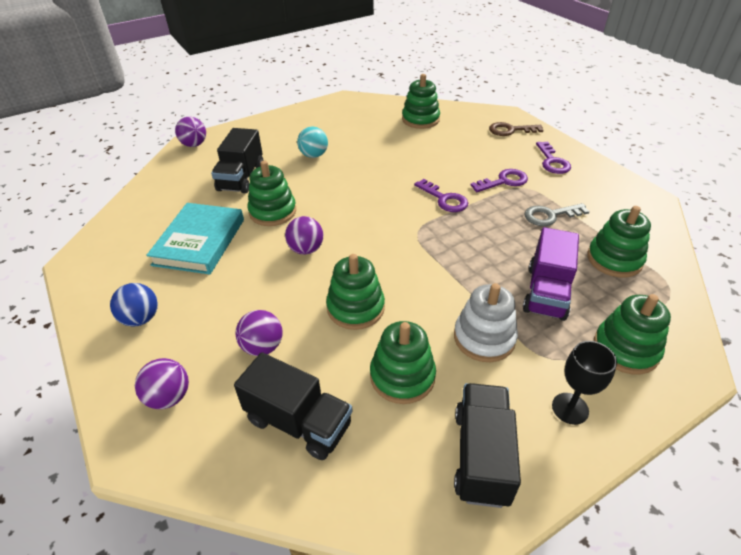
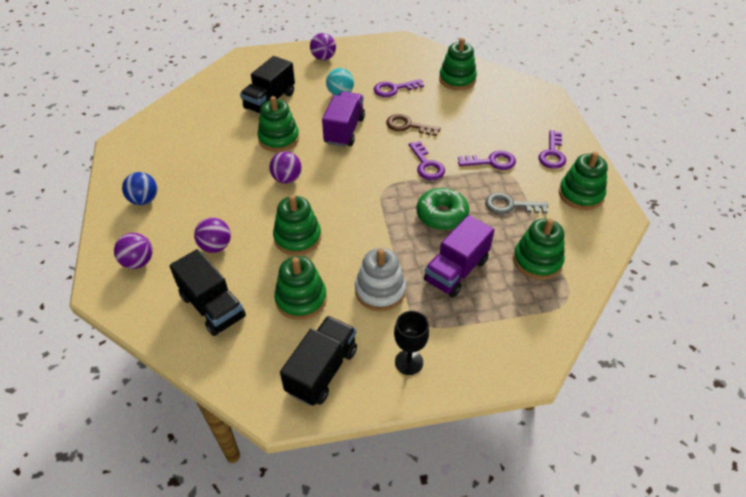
camera: 20 degrees right, 5 degrees up
turquoise book [146,203,244,274] -> none
purple ball [175,117,206,147] -> purple ball moved to [310,33,336,60]
brown key [489,122,543,136] -> brown key moved to [386,114,441,136]
green stacking toy [594,294,671,375] -> green stacking toy moved to [559,152,608,210]
none -> purple truck [322,91,365,147]
none -> purple key [373,79,424,97]
none -> green donut [417,188,469,230]

